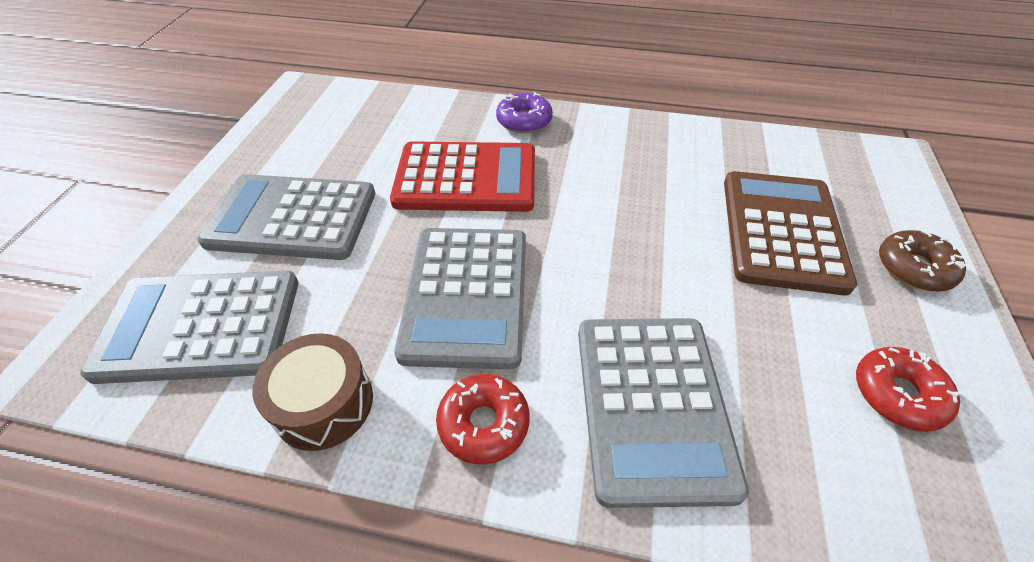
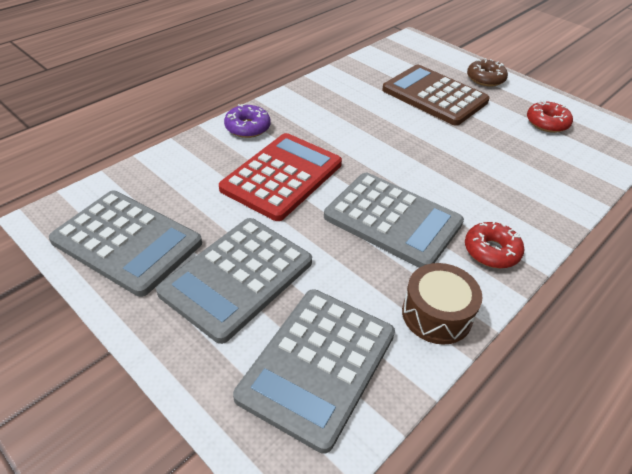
camera: 60 degrees left, 5 degrees down
grey calculator [578,318,749,508] -> grey calculator moved to [49,191,202,297]

